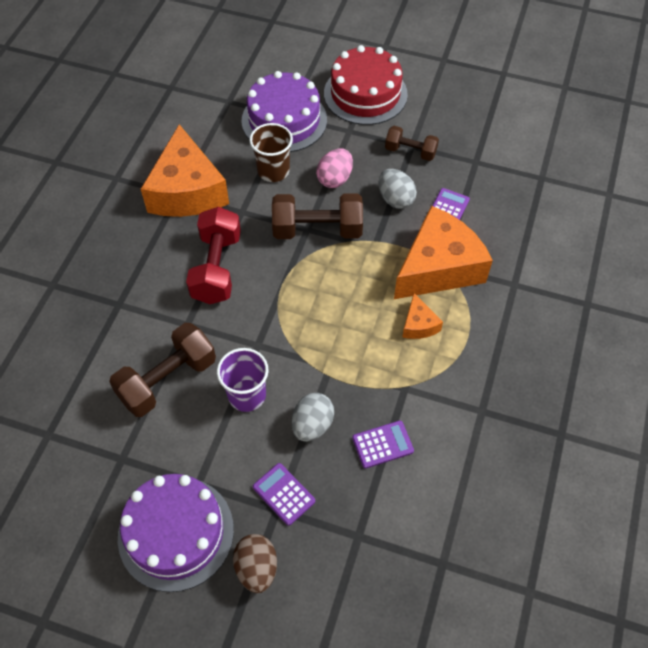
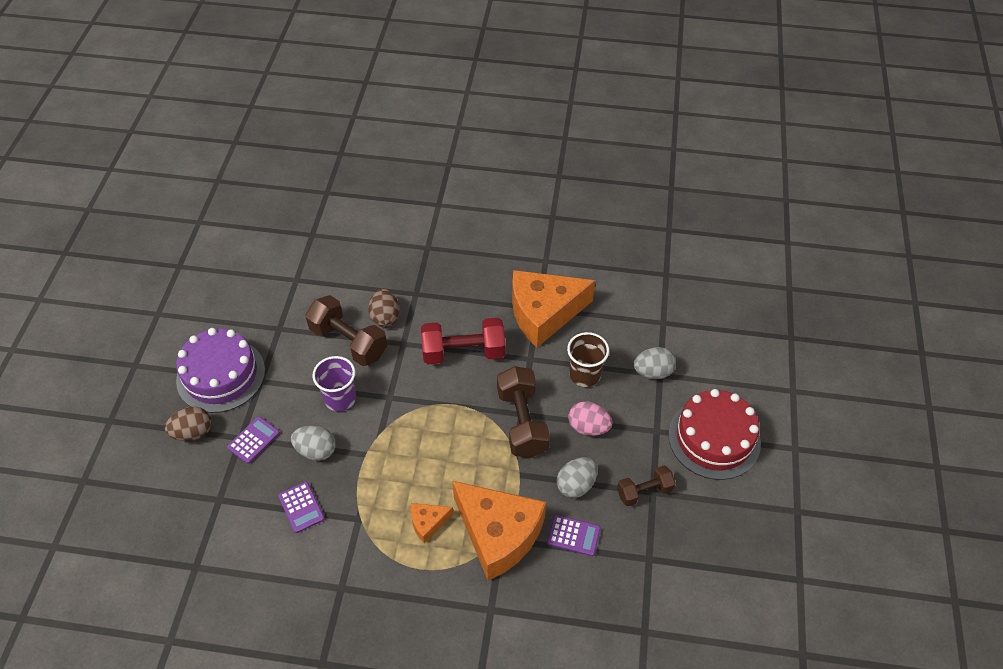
camera: 80 degrees right, 5 degrees down
purple cake [242,71,327,152] -> grey egg [633,347,676,379]
brown dumbbell [385,126,439,161] -> brown dumbbell turned 60 degrees clockwise [617,466,676,506]
none -> brown egg [368,289,400,327]

